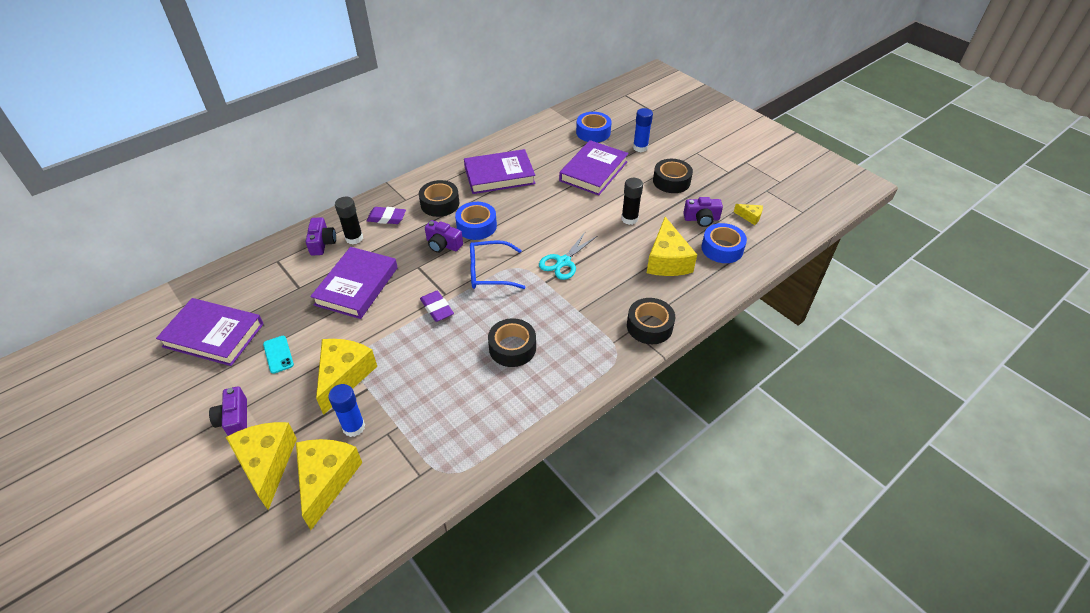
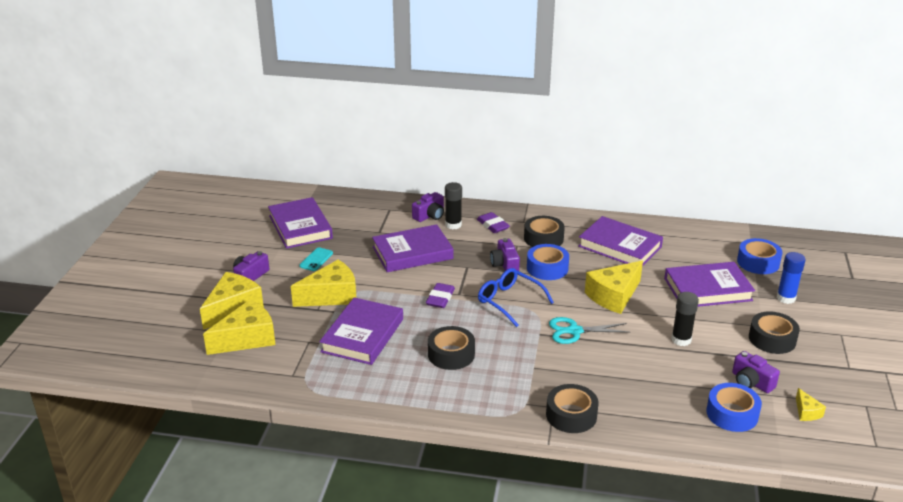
camera: 50 degrees right, 15 degrees down
blue glue stick [328,384,365,437] -> none
yellow cheese [647,217,697,276] -> yellow cheese moved to [585,261,643,314]
none -> purple book [319,297,403,365]

